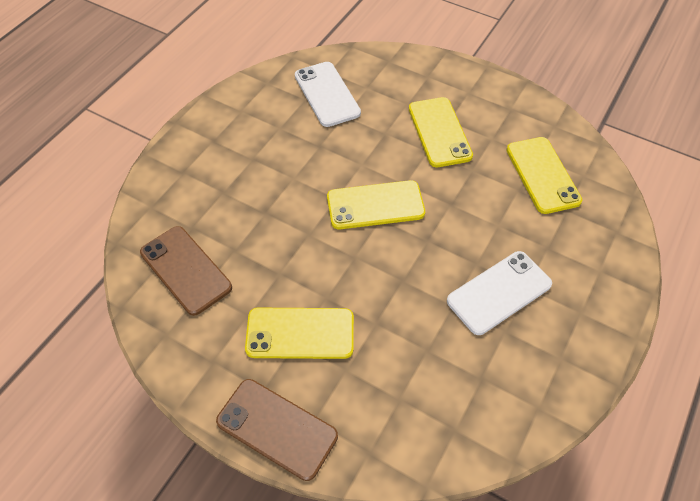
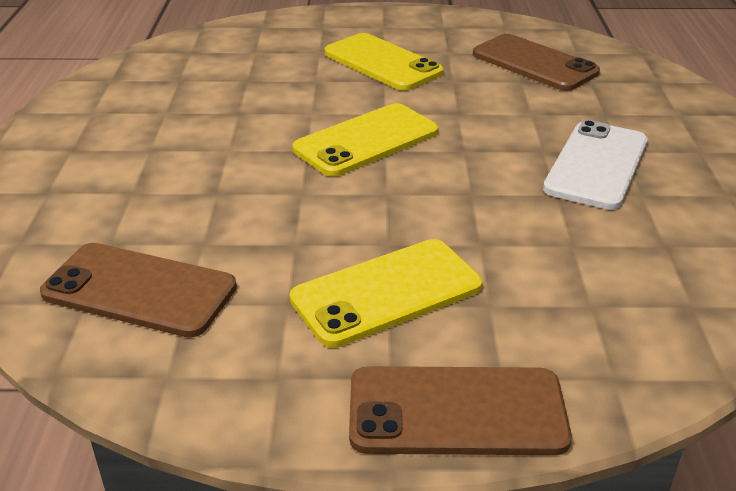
camera: 30 degrees left, 20 degrees down
white phone [295,62,361,127] -> none
yellow phone [507,137,582,214] -> brown phone [473,34,600,91]

